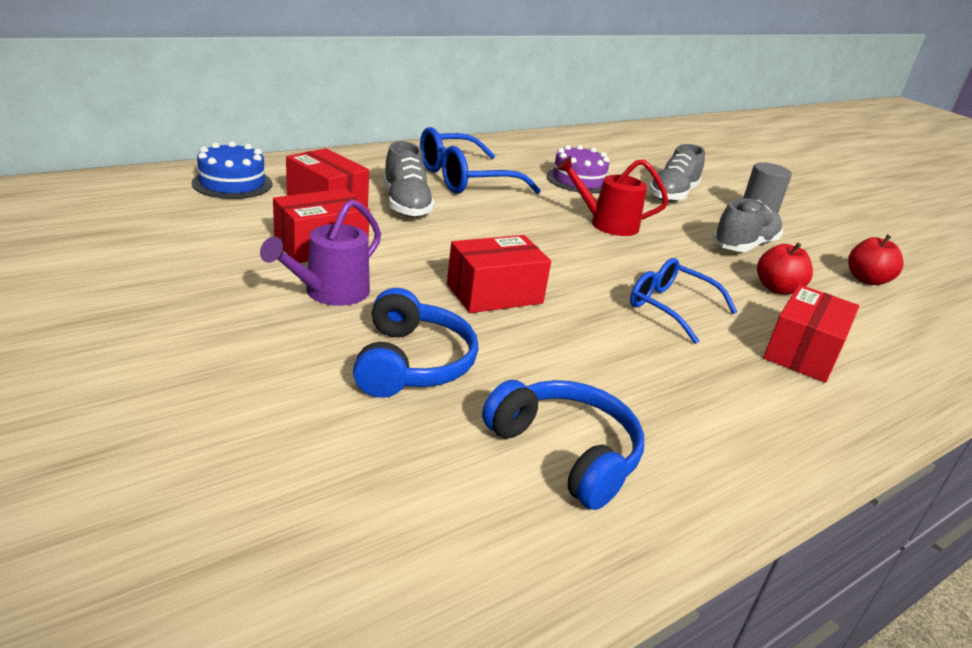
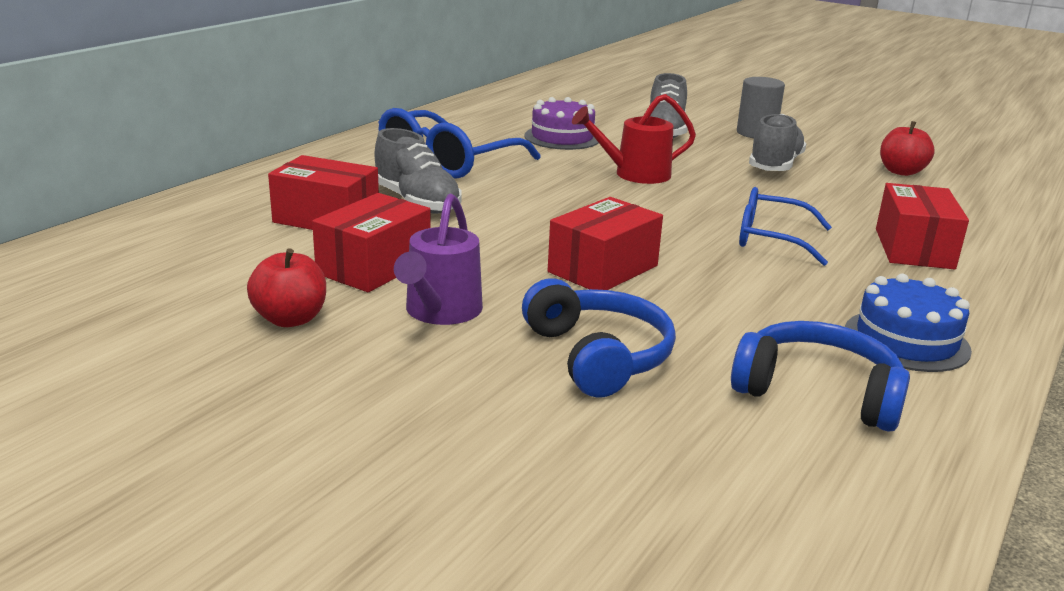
camera: 20 degrees left, 5 degrees down
blue cake [192,141,272,199] -> blue cake moved to [845,274,972,372]
red apple [757,243,813,295] -> red apple moved to [247,248,326,327]

